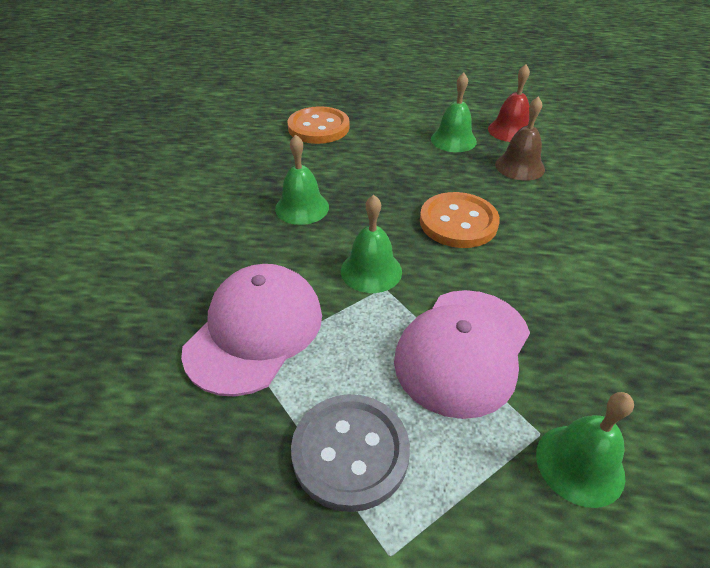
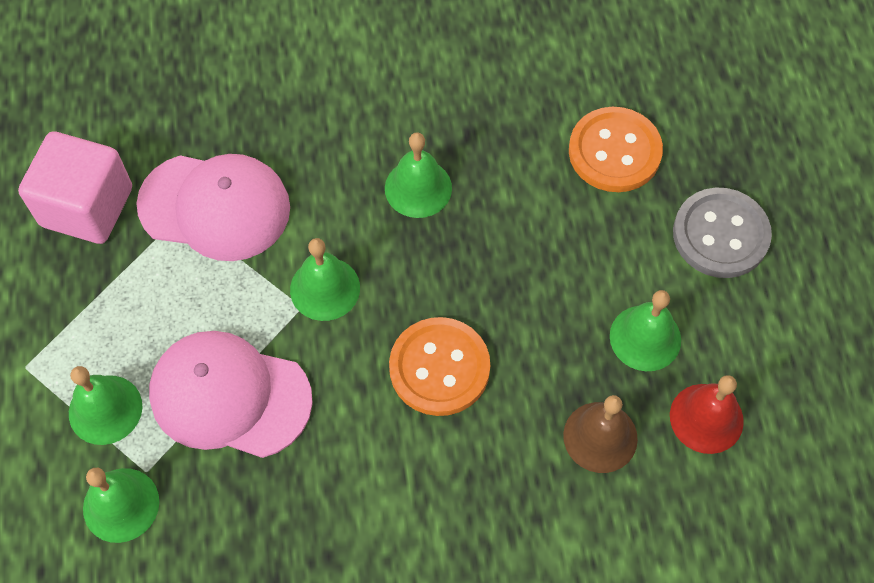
camera: 75 degrees right, 20 degrees up
grey button [291,394,410,512] -> grey button moved to [673,188,772,278]
none -> pink cube [18,132,132,244]
none -> green bell [69,366,142,445]

